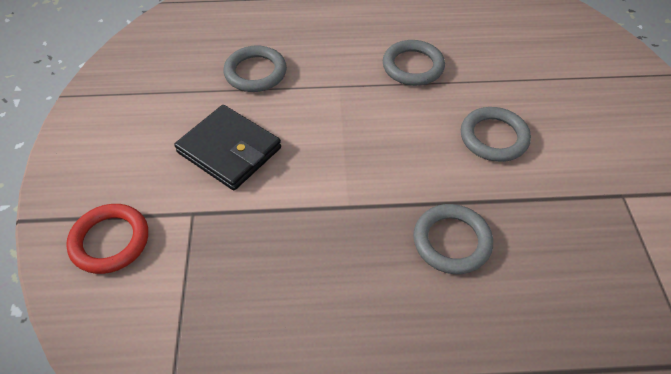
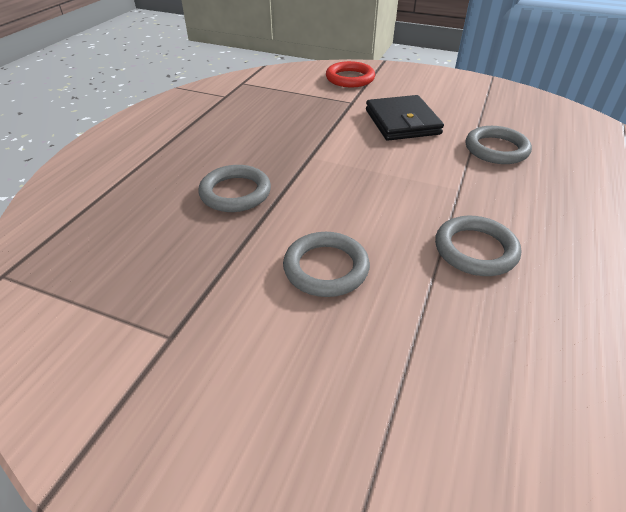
camera: 115 degrees right, 10 degrees down
black wallet [174,105,281,190] -> black wallet turned 75 degrees counterclockwise [366,95,444,141]

